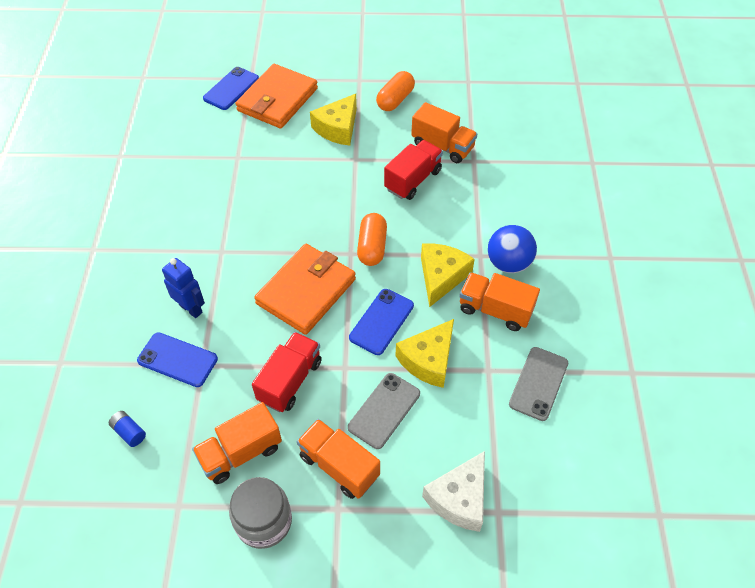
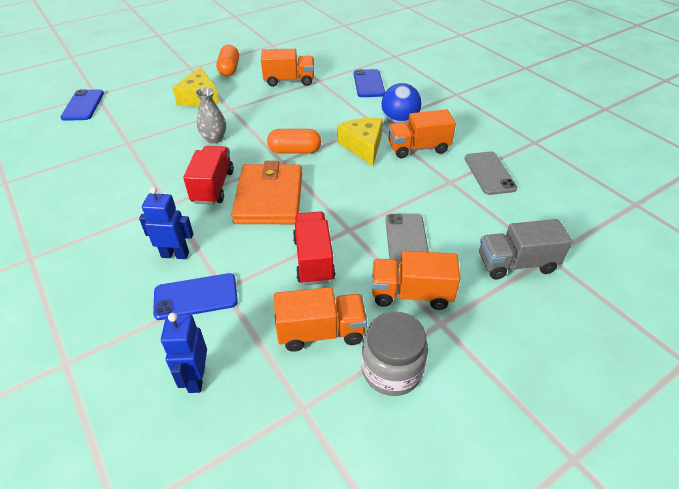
camera: 35 degrees left, 10 degrees down
blue battery [109,411,146,447] -> blue robot [161,313,207,393]
orange truck [192,402,282,484] -> orange truck turned 120 degrees counterclockwise [274,287,367,352]
orange wallet [235,64,318,128] -> none
blue phone [349,289,414,355] -> blue phone moved to [354,69,385,97]
orange capsule [357,213,387,266] -> orange capsule turned 60 degrees counterclockwise [267,129,321,154]
red truck [384,140,443,200] -> red truck moved to [183,146,234,205]
yellow cheese [396,319,454,388] -> none
white cheese [422,451,485,532] -> grey truck [479,219,572,279]
none -> grey vase [195,87,226,144]

